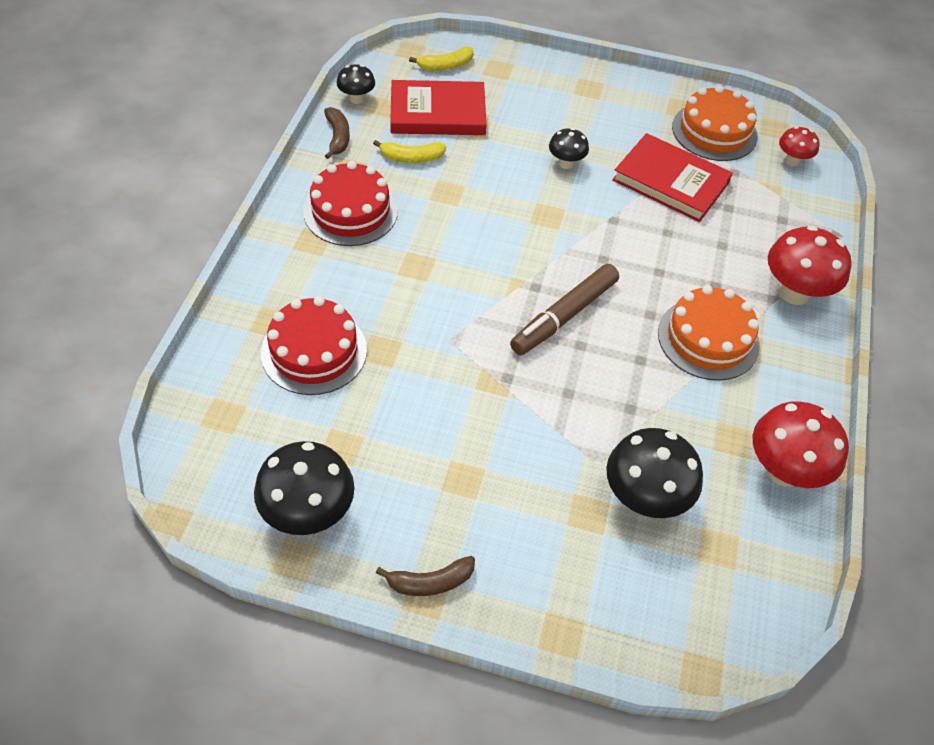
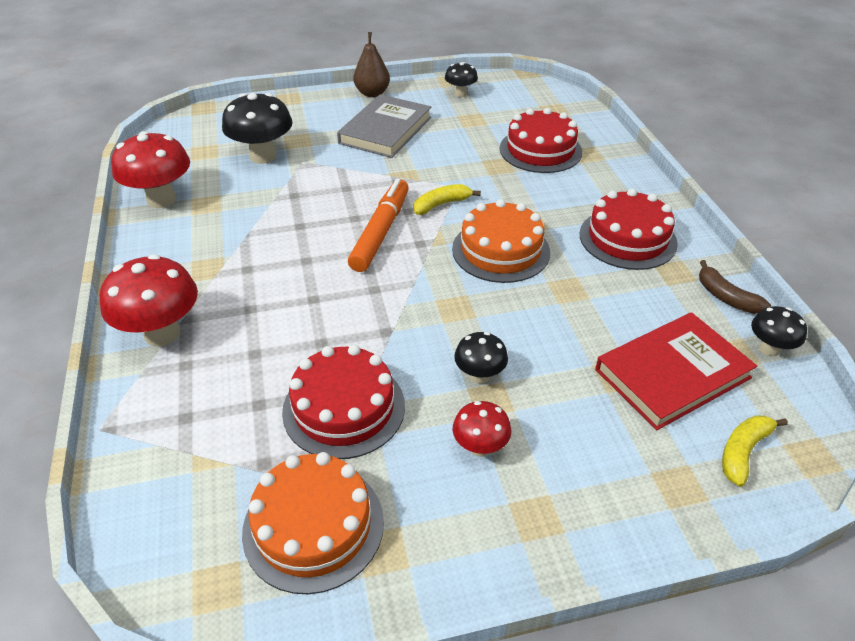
camera: 155 degrees right, 10 degrees down
black mushroom [254,441,355,535] -> black mushroom [445,62,478,97], size x0.55
yellow banana [373,140,446,163] -> yellow banana moved to [413,184,481,215]
brown banana [376,556,475,596] -> brown pear [354,32,390,97]
brown marker [510,264,619,355] -> orange marker [348,179,409,272]
red book [612,133,733,222] -> red cake [282,345,405,459]
orange cake [658,285,760,381] -> orange cake moved to [452,199,550,283]
red mushroom [779,126,820,167] -> red mushroom moved to [453,401,511,457]
none -> grey book [337,94,431,158]

